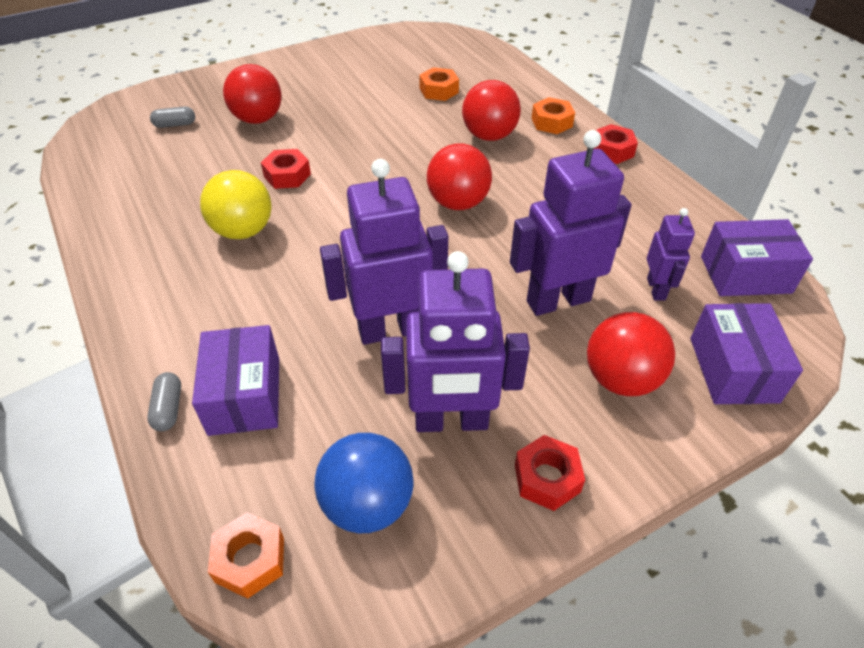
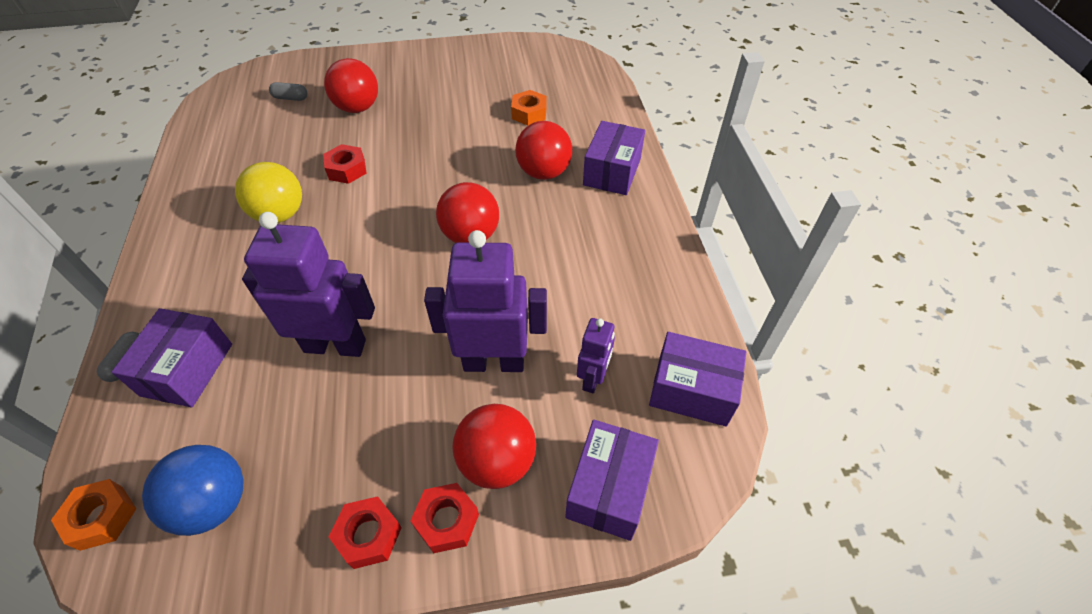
camera: 20 degrees right, 5 degrees up
purple robot [381,251,530,432] -> none
orange nut [532,97,575,134] -> purple box [583,121,645,195]
red nut [593,124,638,164] -> red nut moved to [410,483,479,553]

